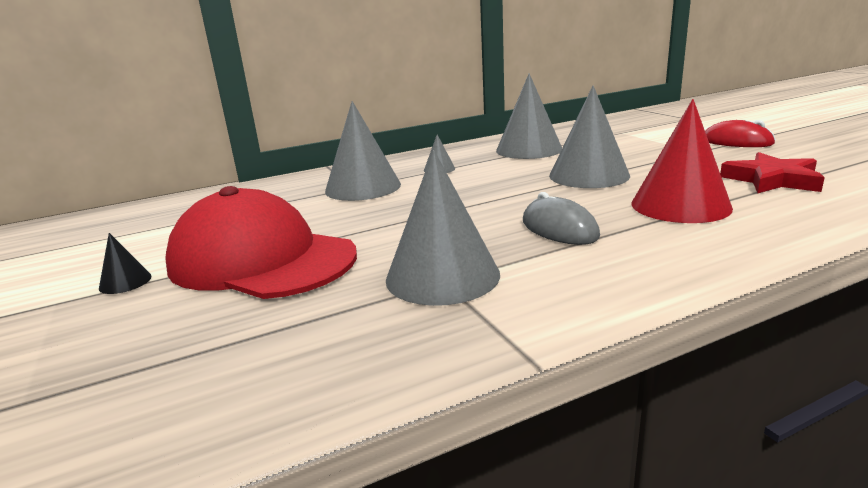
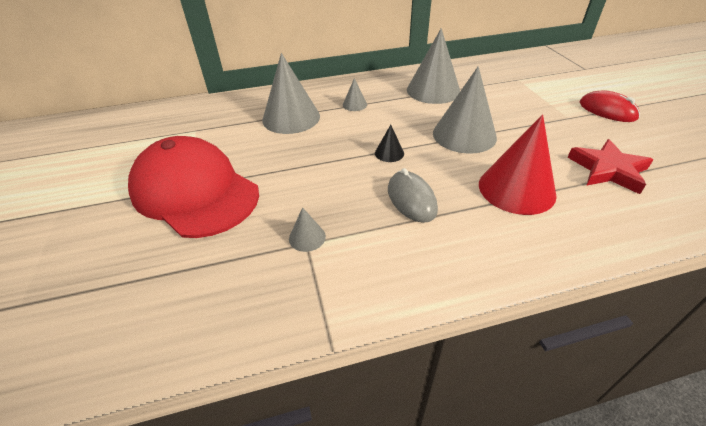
camera: 10 degrees right, 20 degrees up
black cone [99,233,152,294] -> black cone moved to [375,125,404,162]
grey cone [386,150,500,306] -> grey cone [289,207,326,252], size x0.45

